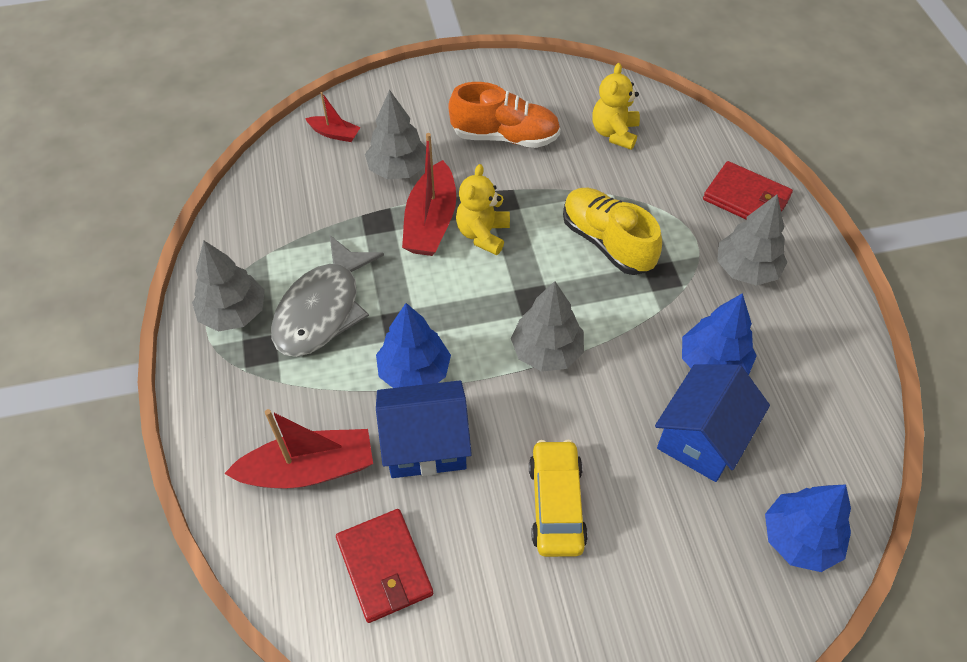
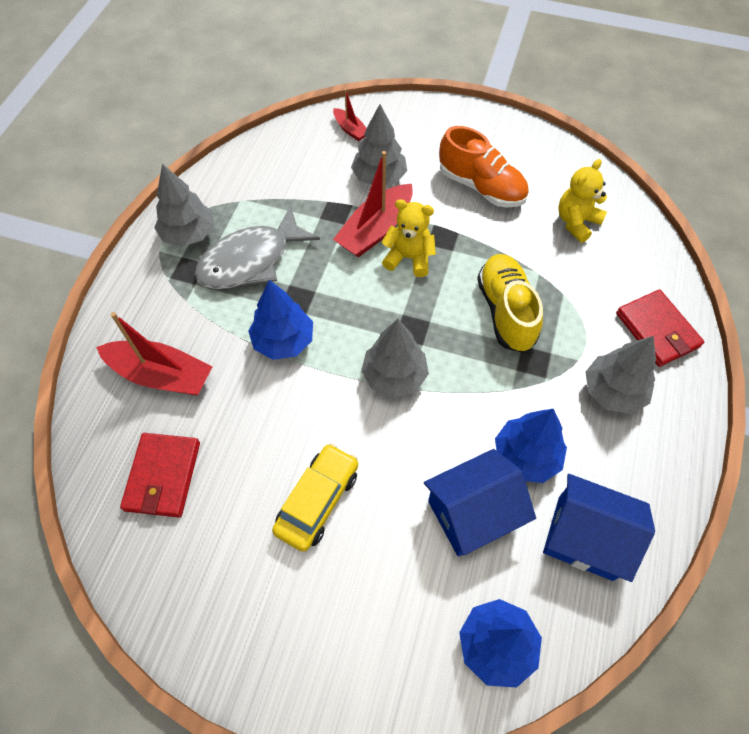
camera: 30 degrees right, 5 degrees up
blue house [376,380,472,478] -> blue house moved to [543,474,655,582]
yellow teddy bear [456,164,510,255] -> yellow teddy bear turned 60 degrees clockwise [381,199,436,277]

